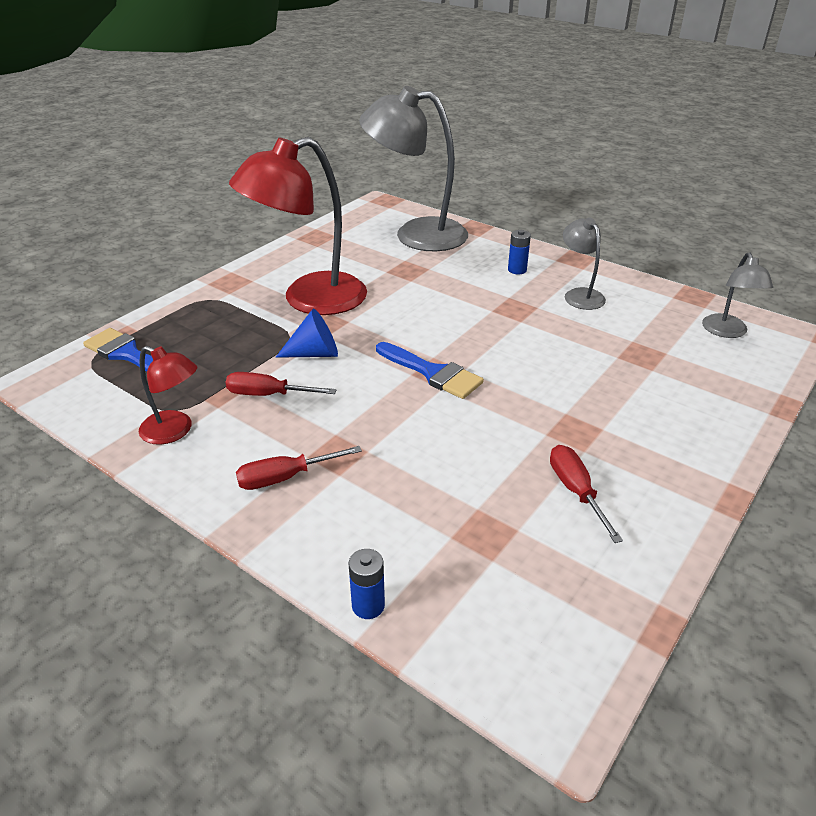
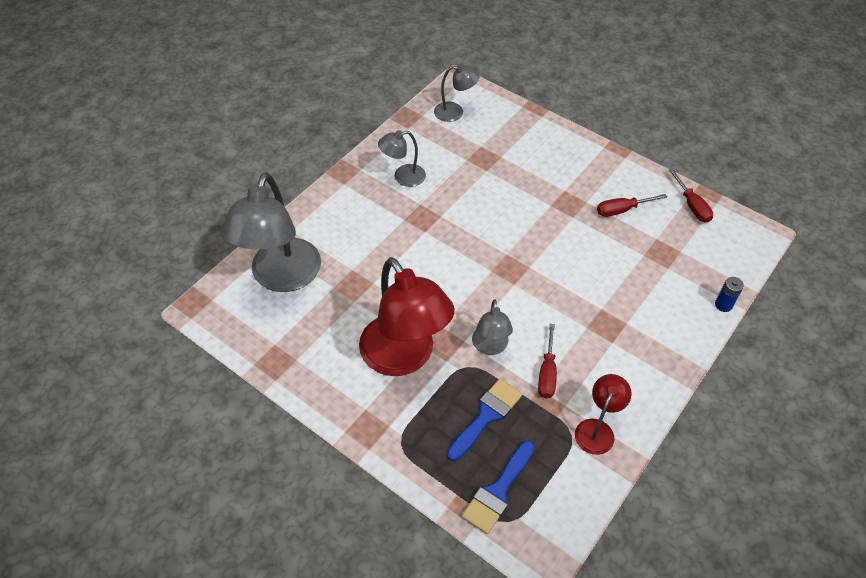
camera: 90 degrees left, 15 degrees up
red screwdriver [236,446,362,490] -> red screwdriver moved to [669,169,713,223]
blue cone [276,309,338,358] -> grey lamp [472,299,513,355]
blue brush [376,342,484,399] -> blue brush moved to [447,379,522,461]
blue battery [508,230,531,274] -> none

